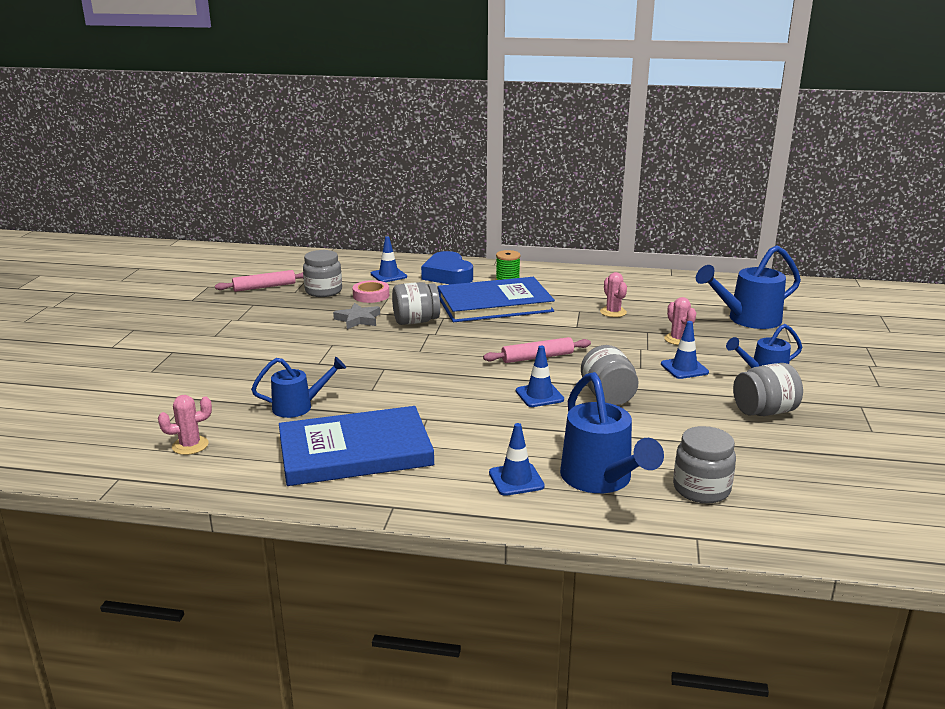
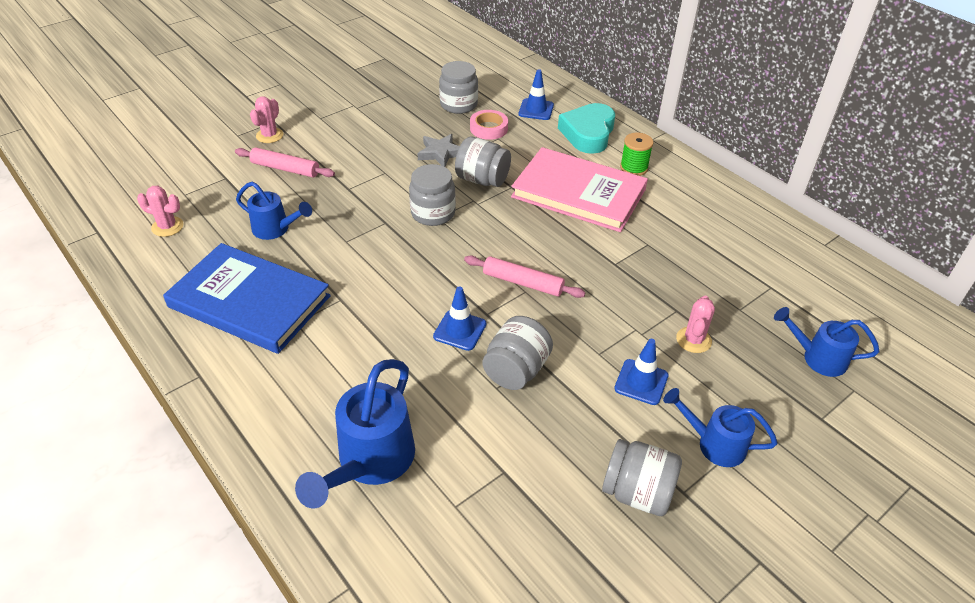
camera: 40 degrees right, 20 degrees up
pink rolling pin [215,270,304,292] -> pink rolling pin moved to [235,147,335,178]
blue heart [421,251,473,284] -> turquoise heart [558,103,615,154]
blue book [438,277,555,322] -> pink book [511,147,648,232]
blue traffic cone [489,423,545,496] -> none
pink cactus [600,272,627,317] -> pink cactus moved to [250,97,283,143]
grey jar [673,426,736,503] -> grey jar moved to [409,164,456,226]
blue watering can [696,245,801,329] -> blue watering can [774,307,879,377], size x0.62

